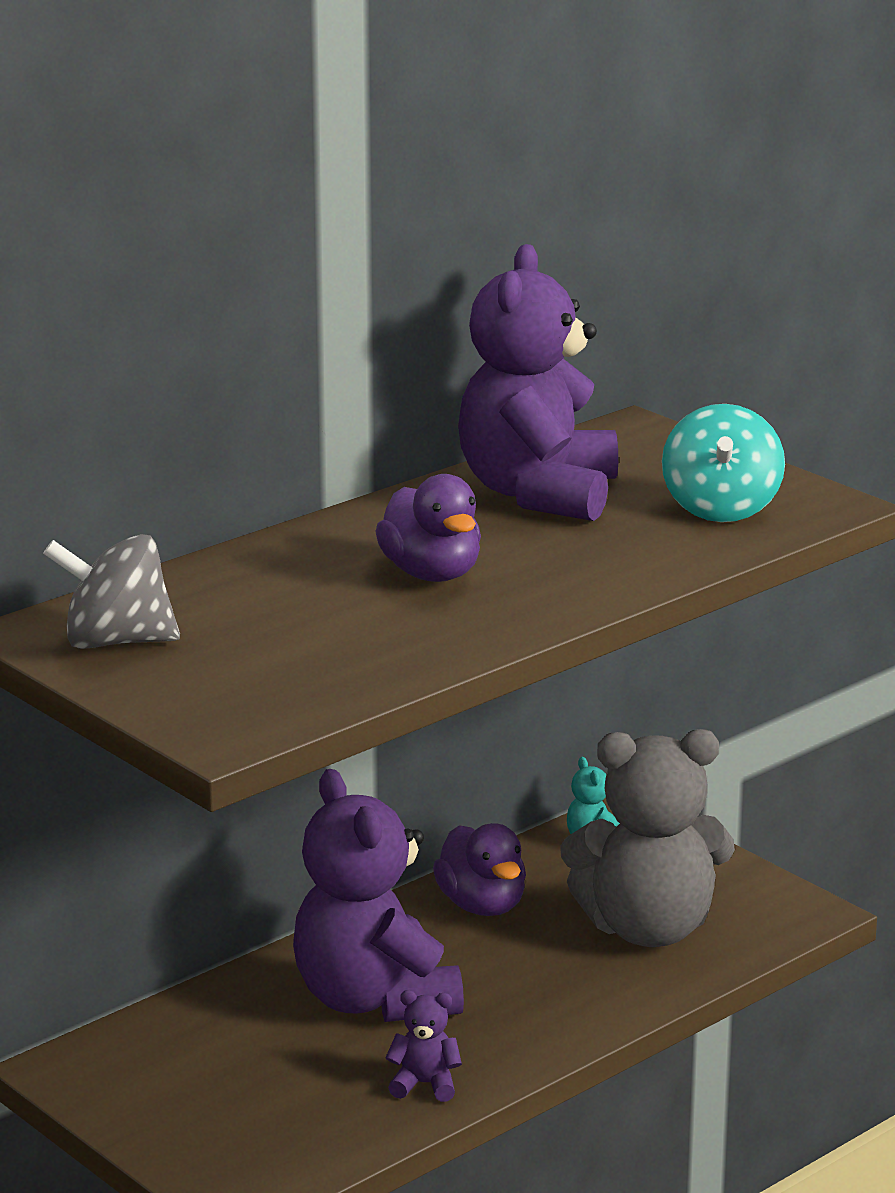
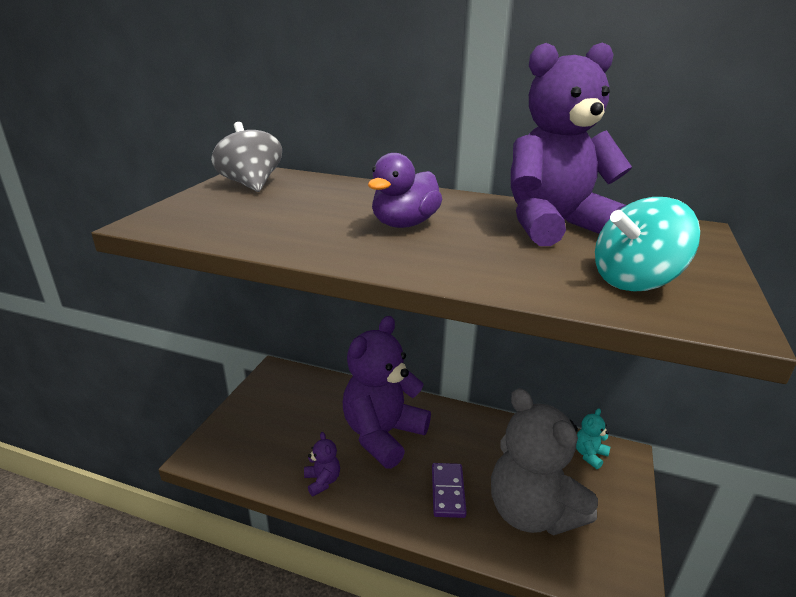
camera: 60 degrees right, 5 degrees up
purple duck [433,823,526,916] -> none
none -> purple domino [432,463,467,518]

